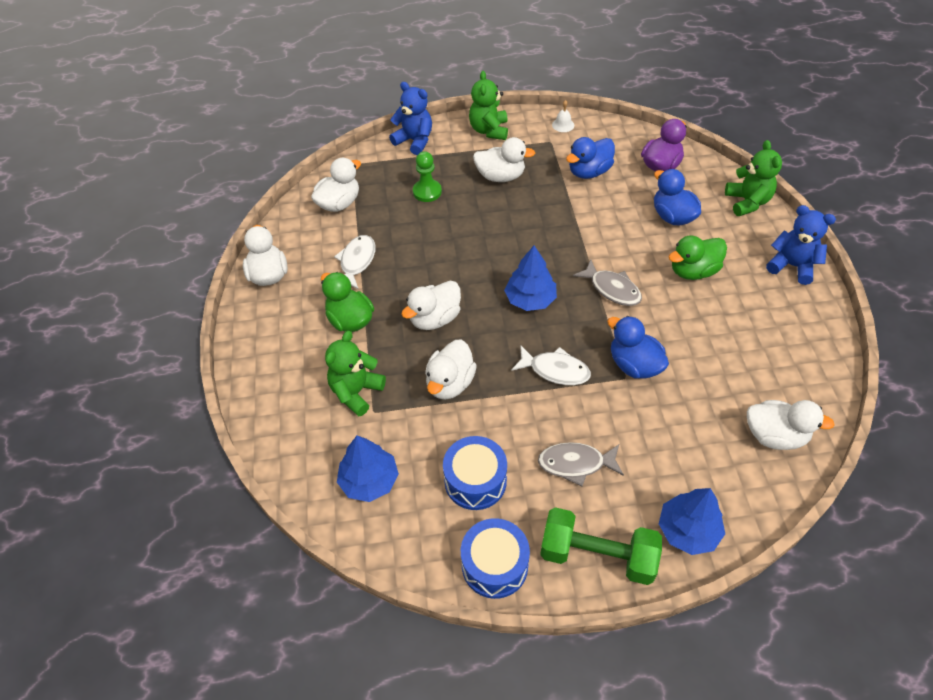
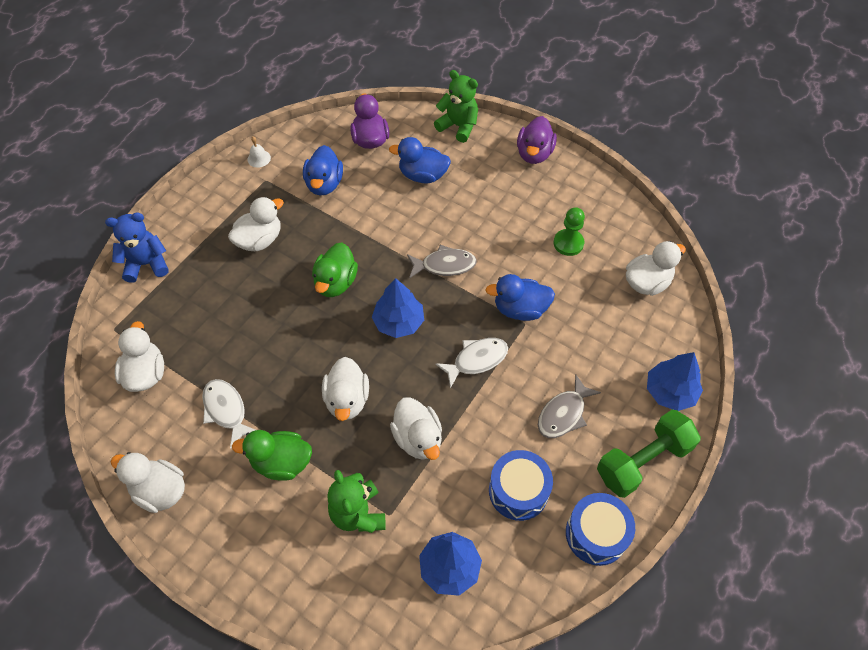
camera: 50 degrees left, 5 degrees up
green pawn [413,151,442,202] -> green pawn moved to [554,207,585,256]
green teddy bear [469,71,508,140] -> none
green duck [669,236,727,280] -> green duck moved to [312,242,358,297]
blue teddy bear [766,205,836,285] -> purple duck [517,116,557,164]

